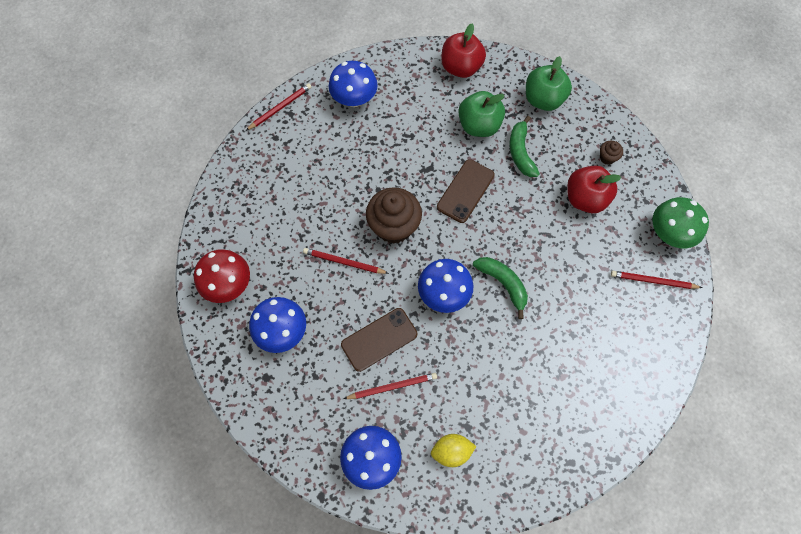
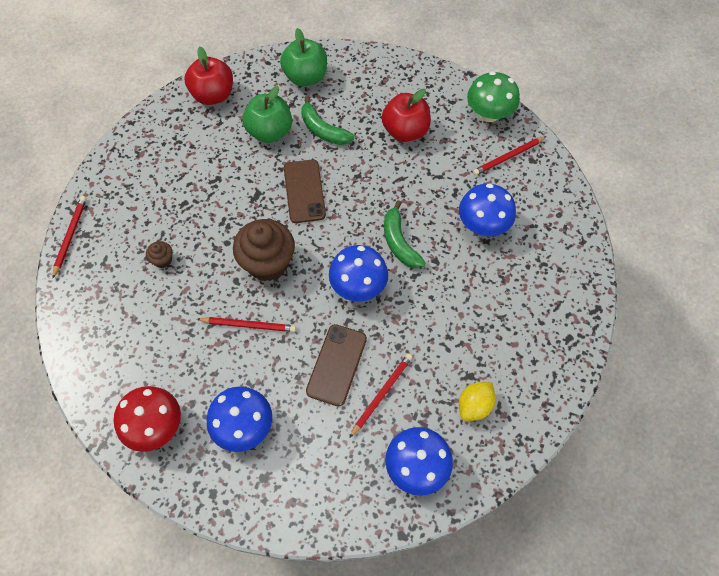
camera: 40 degrees left, 5 degrees down
red pencil [303,248,389,274] -> red pencil turned 150 degrees counterclockwise [197,317,296,332]
blue mushroom [329,61,378,107] -> blue mushroom moved to [459,183,516,236]
green banana [473,257,528,319] -> green banana turned 120 degrees counterclockwise [384,200,426,269]
brown cupcake [600,141,623,164] -> brown cupcake moved to [146,241,172,268]

